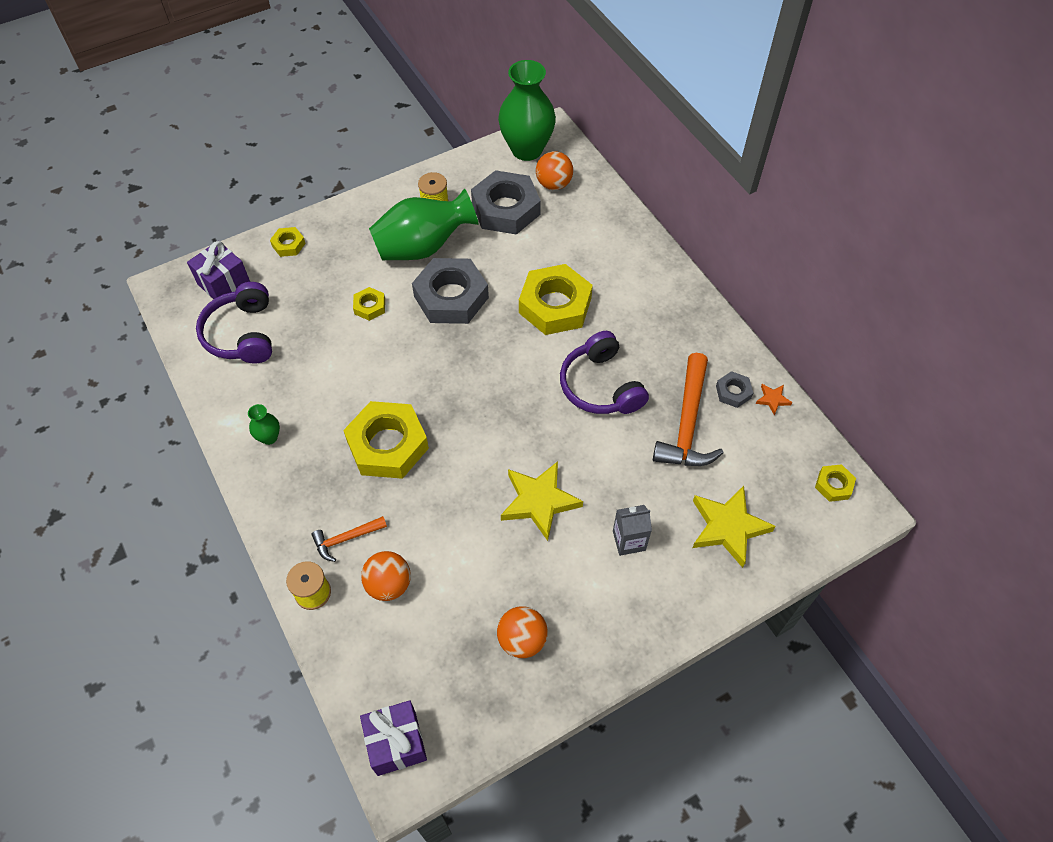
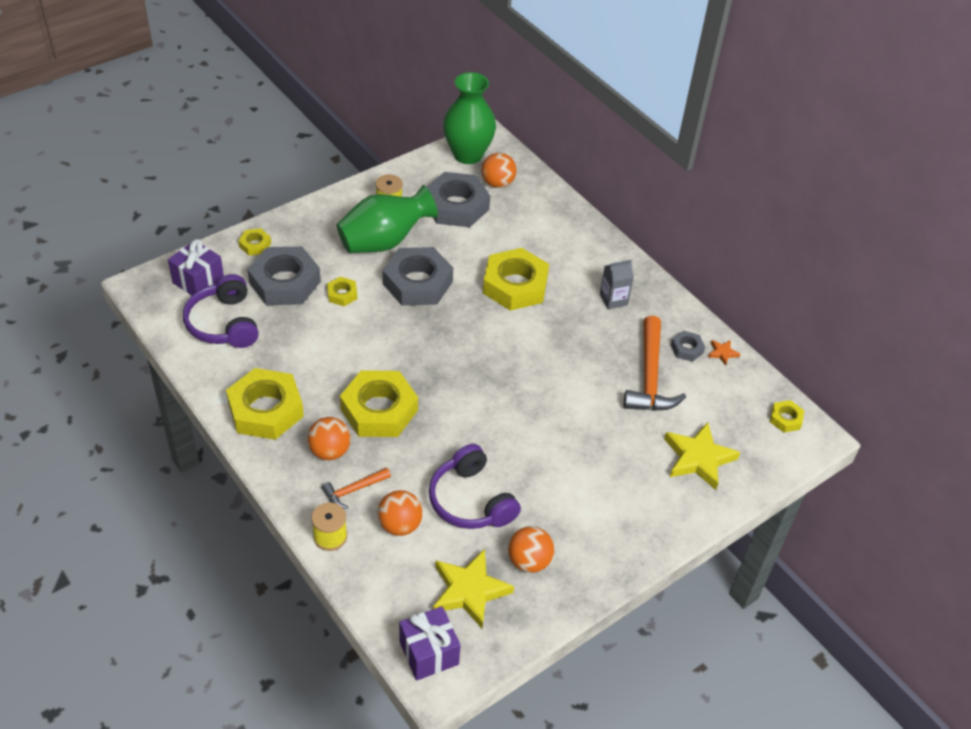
camera: 10 degrees left, 10 degrees down
green vase [248,404,280,445] -> yellow nut [226,368,304,440]
yellow star [501,461,583,541] -> yellow star moved to [433,549,514,628]
purple headphones [560,331,649,414] -> purple headphones moved to [429,444,521,529]
grey carton [613,505,652,556] -> grey carton moved to [600,260,634,309]
none -> grey nut [247,247,321,305]
none -> orange ball [307,417,351,460]

